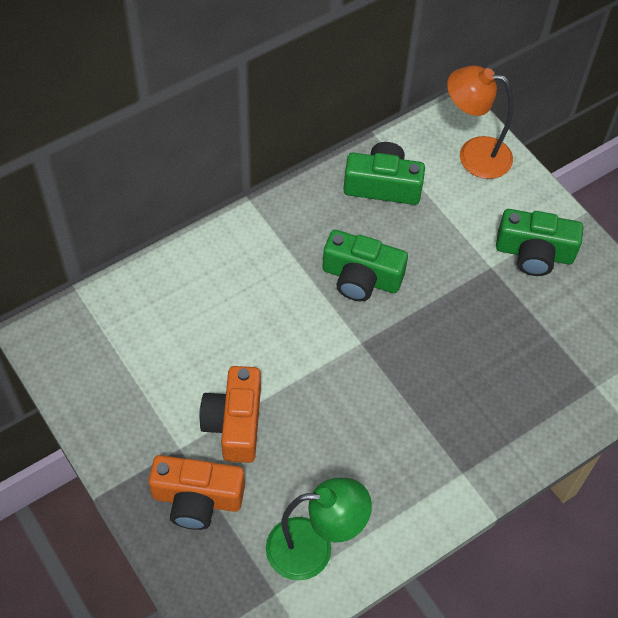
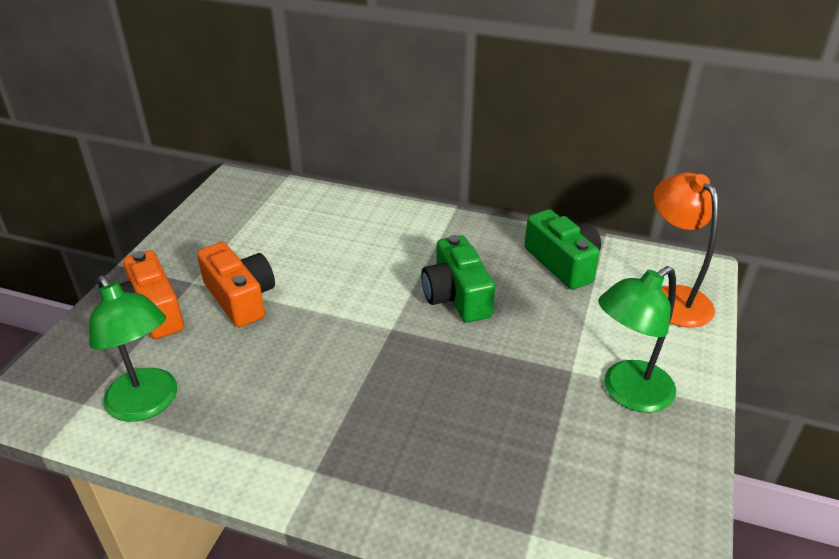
camera: 55 degrees right, 20 degrees down
orange camera [199,366,261,463] -> orange camera turned 90 degrees clockwise [197,242,275,327]
green camera [496,209,583,276] -> green lamp [598,266,676,413]

